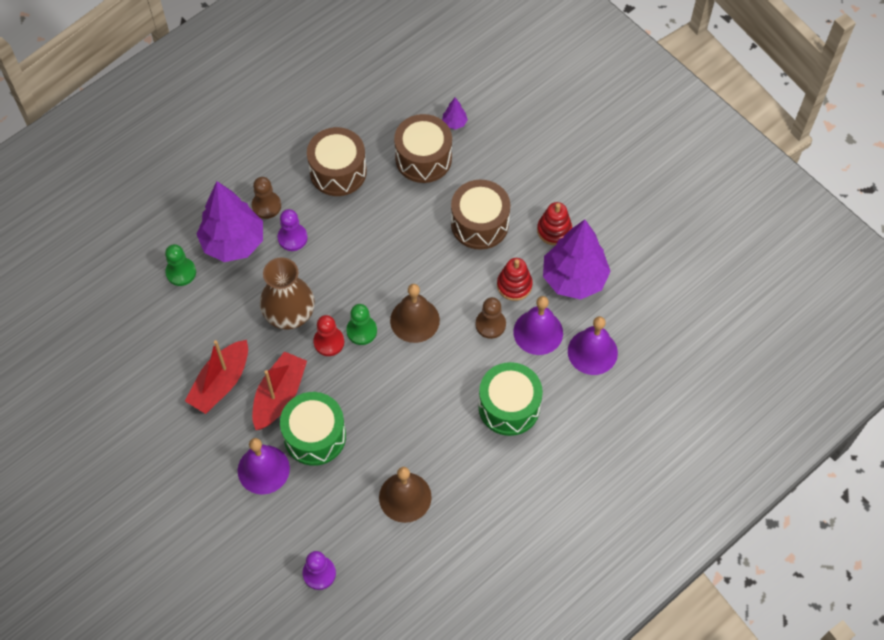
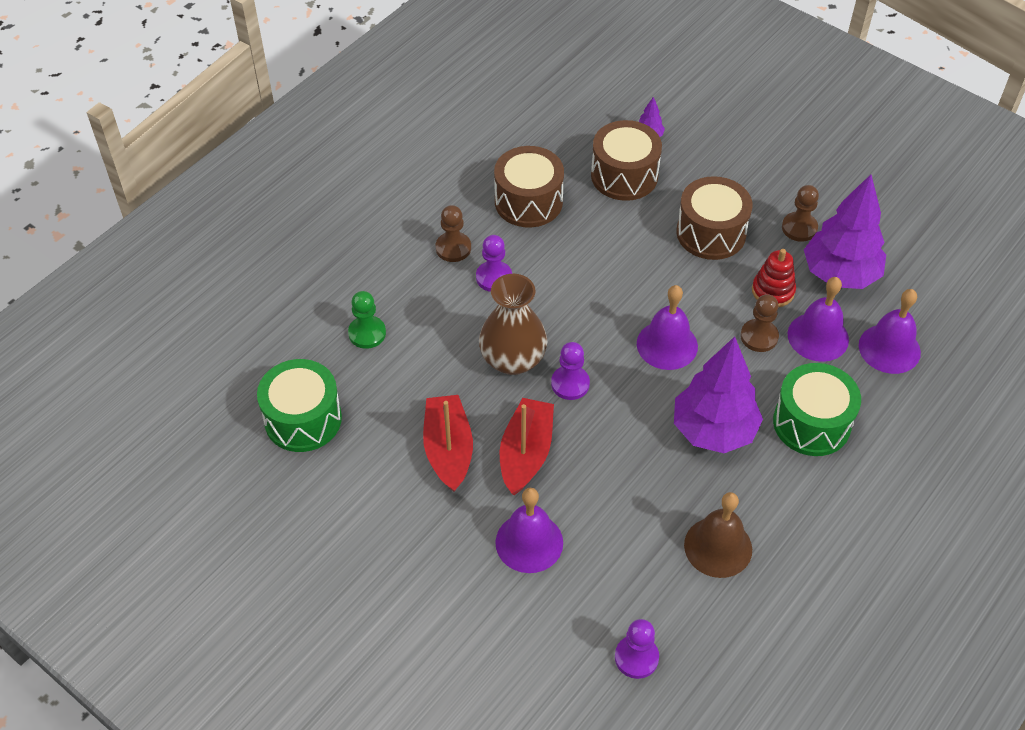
camera: 10 degrees left, 10 degrees down
red boat [185,340,248,414] -> red boat turned 150 degrees clockwise [423,395,473,492]
purple tree [197,181,263,262] -> purple tree moved to [674,336,763,453]
green drum [280,392,346,466] -> green drum moved to [257,359,342,452]
red pawn [313,315,344,356] -> purple pawn [551,342,590,400]
green pawn [346,304,377,345] -> none
brown bell [390,284,440,343] -> purple bell [637,285,698,370]
red stacking toy [537,202,572,245] -> brown pawn [782,185,819,242]

